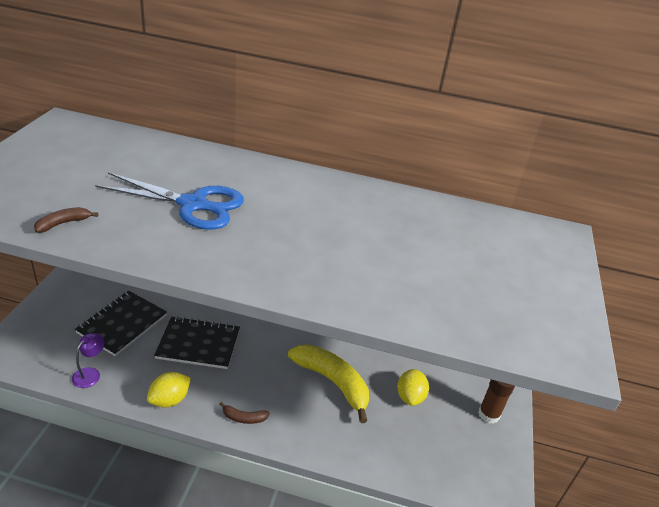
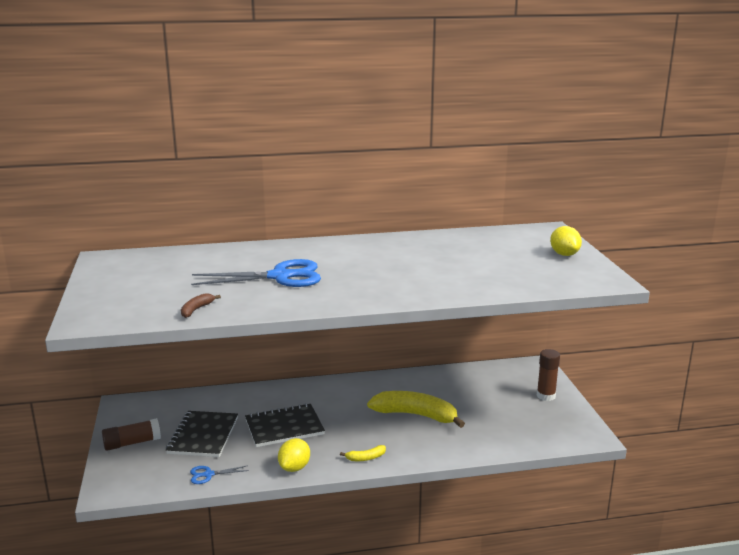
camera: 20 degrees left, 15 degrees down
purple lamp [72,333,104,388] -> blue scissors [190,466,249,484]
brown banana [219,402,270,424] -> yellow banana [340,445,386,461]
yellow lemon [397,369,429,406] -> yellow lemon moved to [550,226,582,256]
none -> brown glue stick [102,418,161,451]

